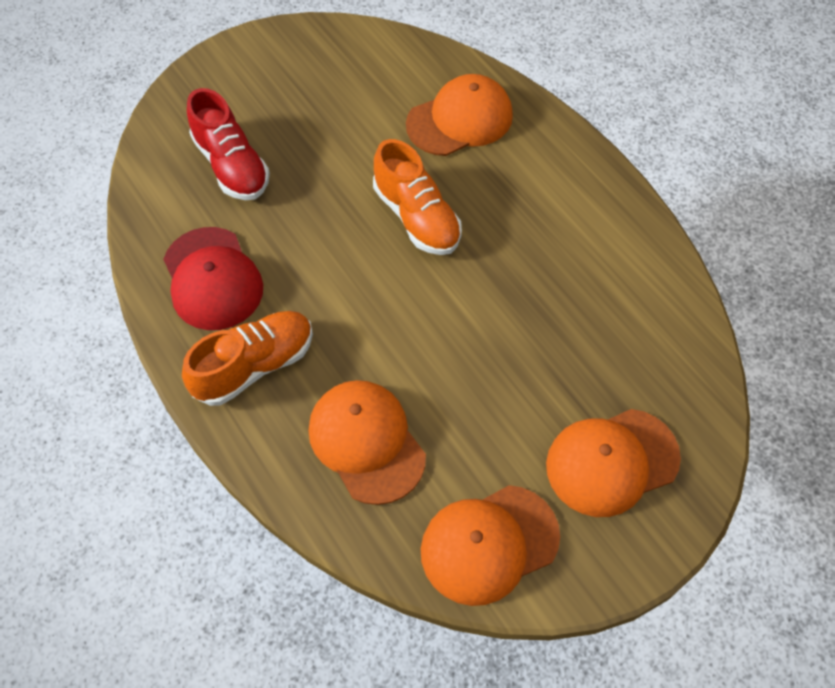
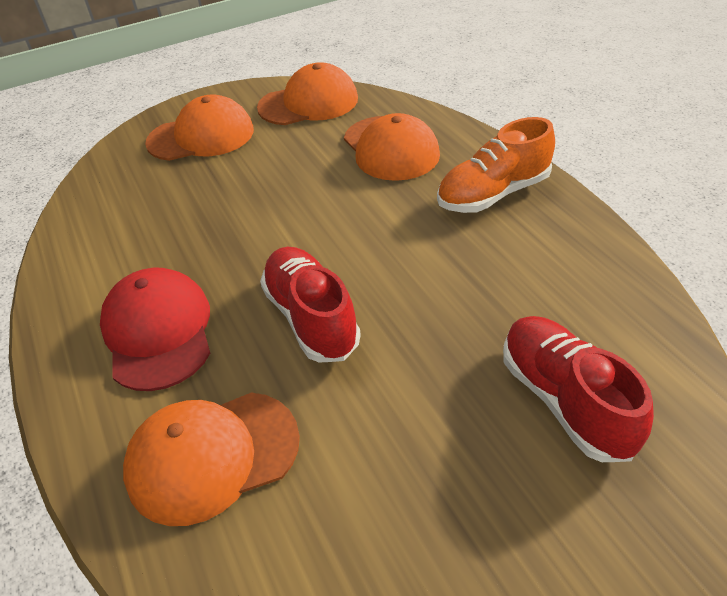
camera: 170 degrees left, 15 degrees down
red cap [163,227,263,330] -> red cap moved to [100,268,210,391]
orange shoe [373,139,462,255] -> red shoe [260,247,361,363]

